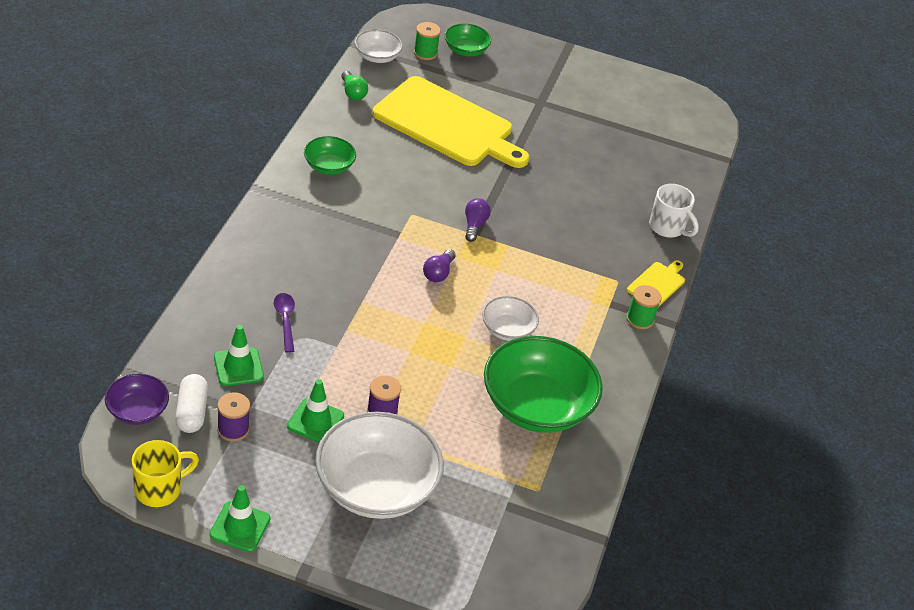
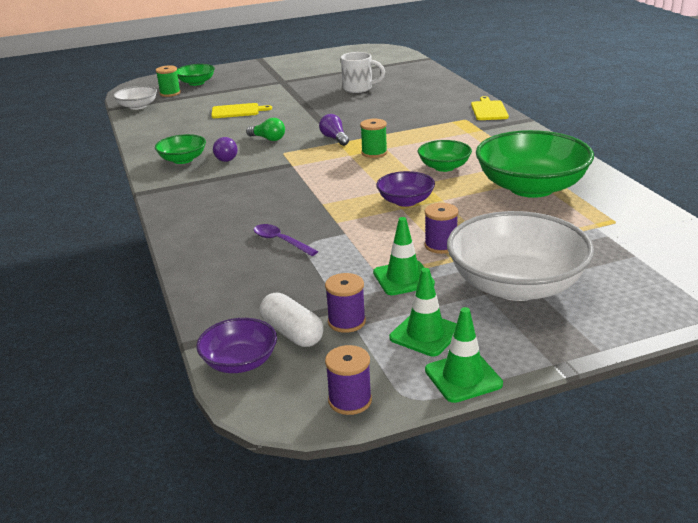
camera: 30 degrees left, 15 degrees down
yellow mug [132,440,199,507] -> purple spool [325,345,372,415]
green traffic cone [214,325,264,386] -> green traffic cone moved to [389,268,457,356]
green light bulb [341,71,368,100] -> green light bulb moved to [246,118,285,141]
yellow cutting board [372,76,529,168] -> yellow cutting board [211,103,272,118], size x0.42
purple light bulb [423,249,455,282] -> purple light bulb moved to [213,137,238,162]
white bowl [482,296,539,341] -> green bowl [418,140,472,172]
green spool [626,285,662,329] -> green spool moved to [360,119,387,158]
white mug [649,184,699,238] -> white mug moved to [341,52,385,93]
none -> purple bowl [376,171,435,207]

